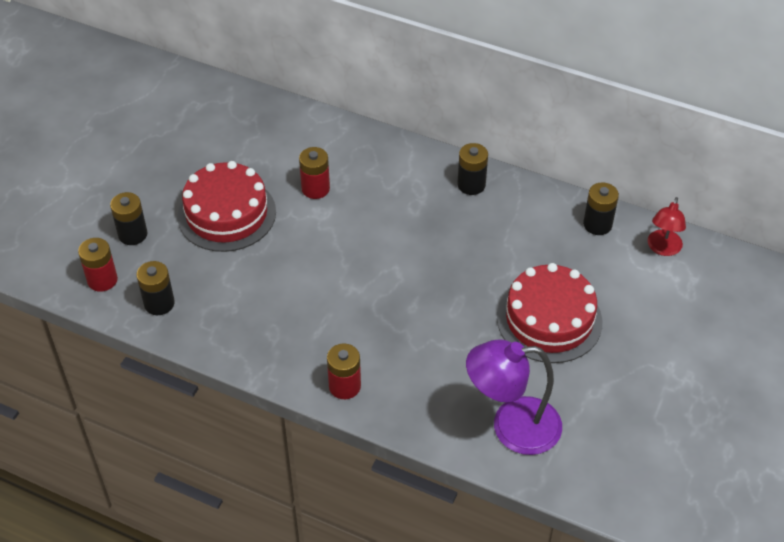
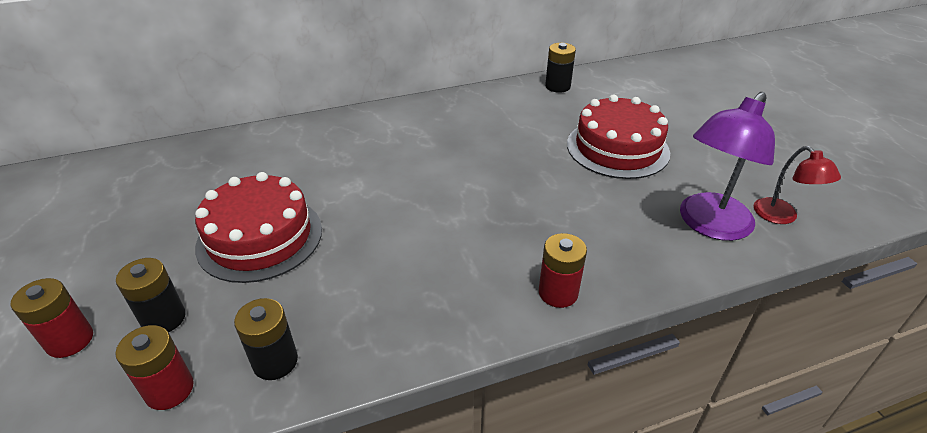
camera: 45 degrees left, 10 degrees down
red battery [299,147,330,199] -> red battery moved to [10,278,93,358]
black battery [458,143,488,195] -> none
red lamp [648,197,686,256] -> red lamp moved to [754,146,841,224]

